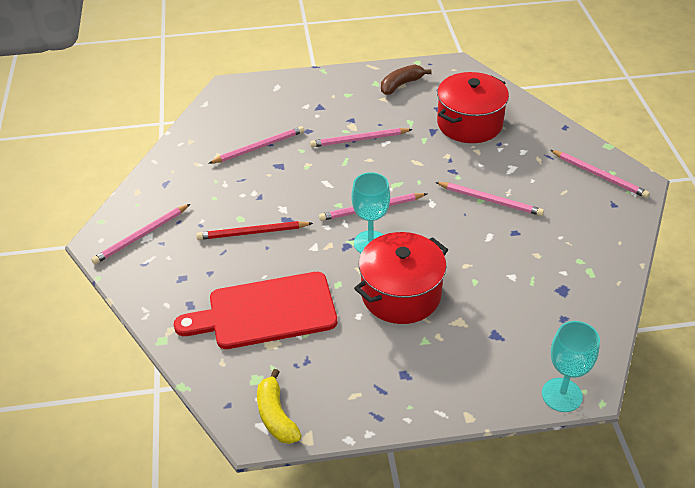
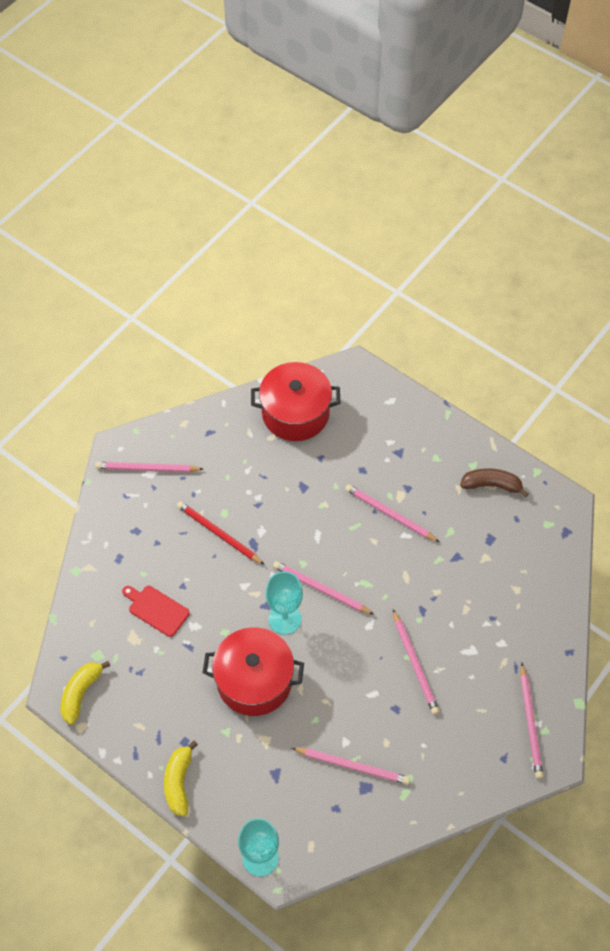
camera: 45 degrees right, 15 degrees up
red cutting board [174,272,337,349] -> red cutting board [122,586,190,637], size x0.50
pink pencil [208,126,304,164] -> pink pencil moved to [292,748,410,785]
red pot [437,72,509,143] -> red pot moved to [251,362,340,441]
none -> yellow banana [164,740,198,816]

